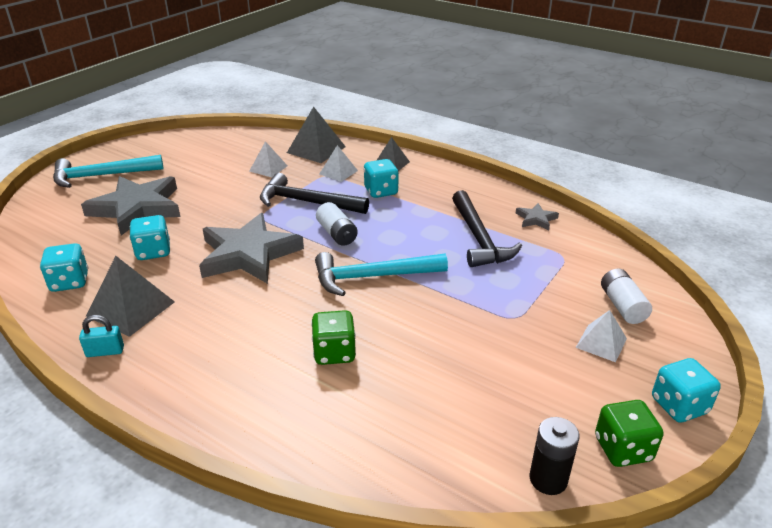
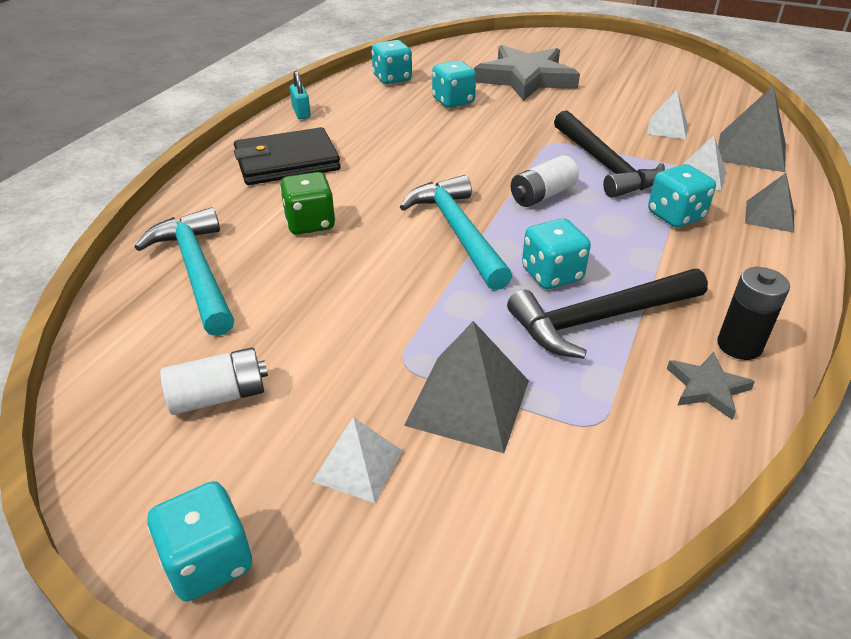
camera: 80 degrees right, 5 degrees up
turquoise hammer [53,155,163,188] -> turquoise hammer moved to [135,207,234,336]
grey pyramid [86,256,175,337] -> grey pyramid moved to [404,321,529,453]
grey star [199,213,304,284] -> none
black hammer [260,173,369,214] -> black hammer turned 150 degrees clockwise [554,110,665,198]
black battery [530,417,580,495] -> black battery moved to [717,267,790,360]
green dice [595,400,664,467] -> none
white battery [601,268,652,324] -> white battery moved to [160,347,268,415]
none -> black wallet [234,127,341,185]
none -> turquoise dice [522,218,591,289]

